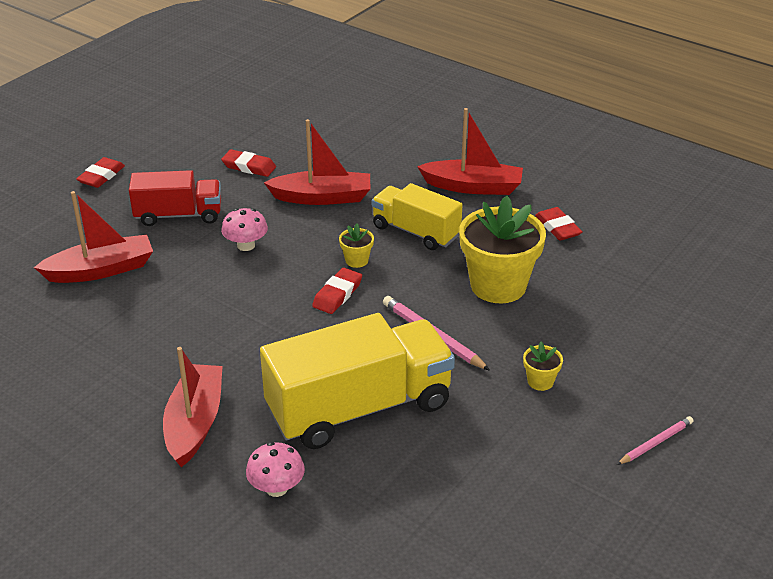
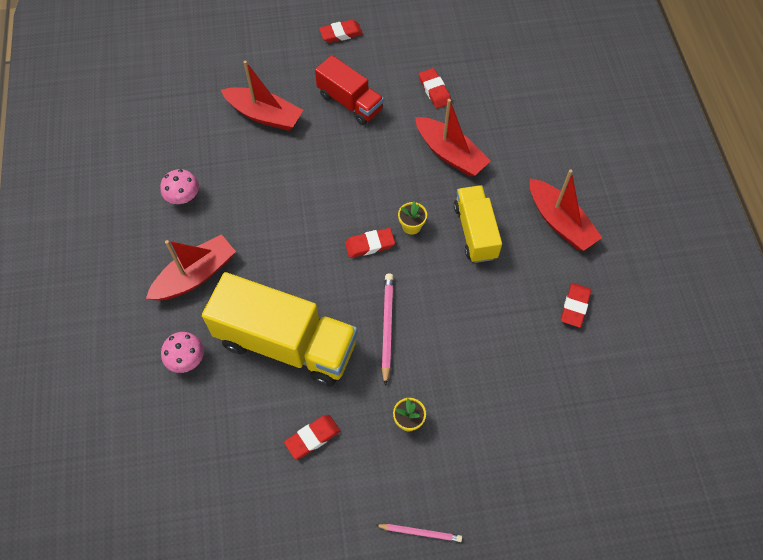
camera: 45 degrees right, 25 degrees up
pink mushroom [221,208,268,251] -> pink mushroom moved to [160,169,199,204]
yellow flower pot [459,196,546,303] -> none
none -> red eraser [284,415,340,459]

